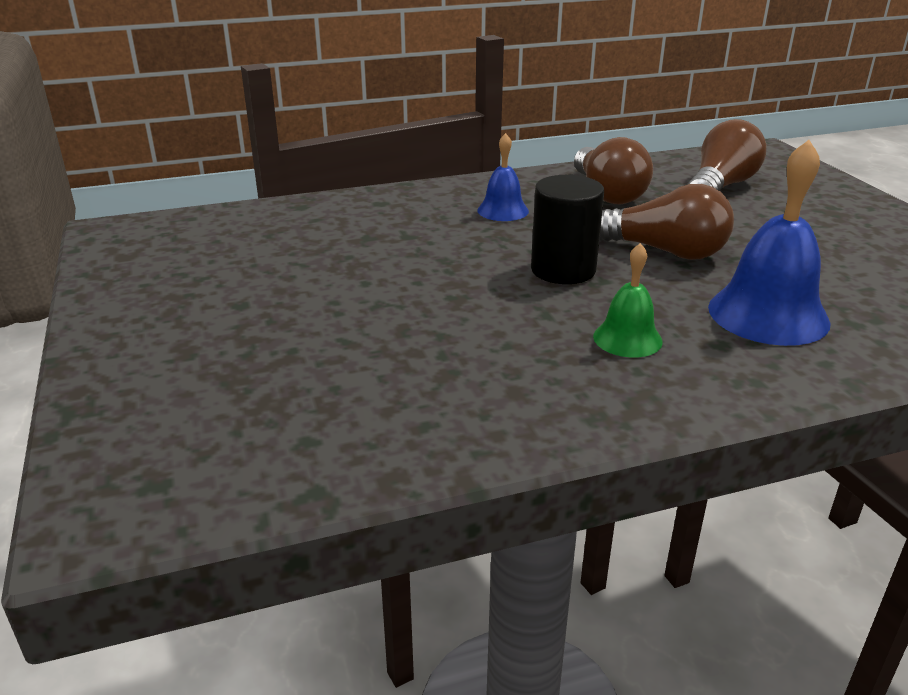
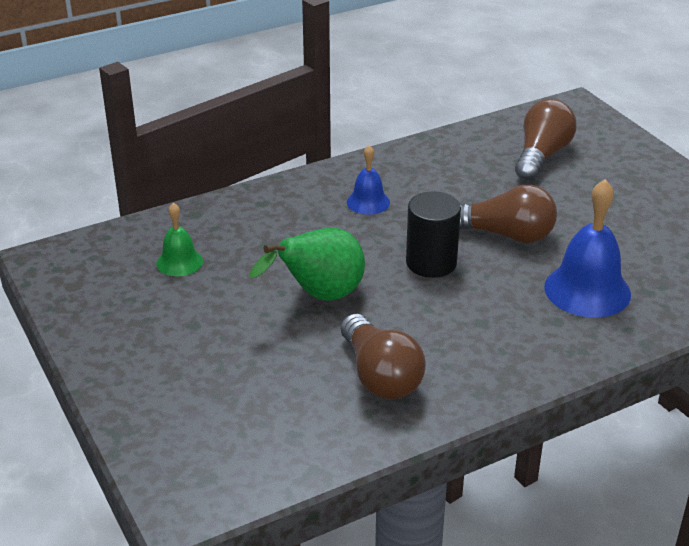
camera: 10 degrees left, 5 degrees up
brown light bulb [574,137,653,204] -> brown light bulb moved to [341,314,426,400]
green bell [593,243,663,358] -> green bell moved to [156,203,203,276]
none -> green pear [250,228,365,301]

